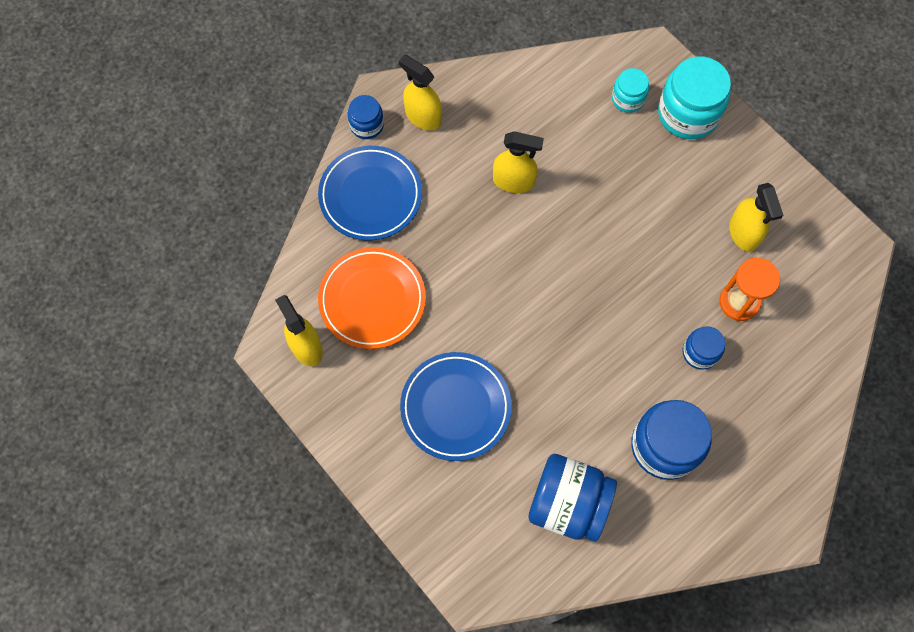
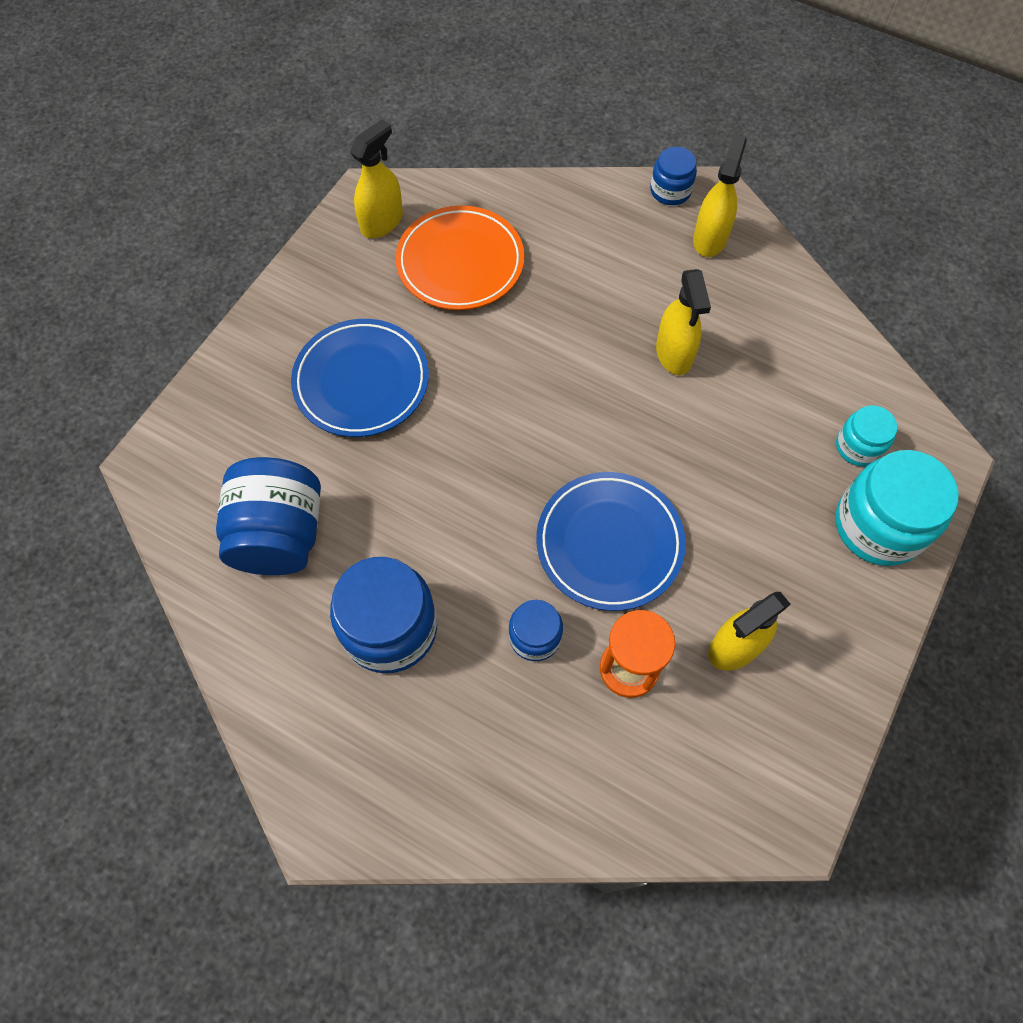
camera: 70 degrees right, 5 degrees down
blue plate [318,146,422,240] -> blue plate moved to [536,472,686,611]

